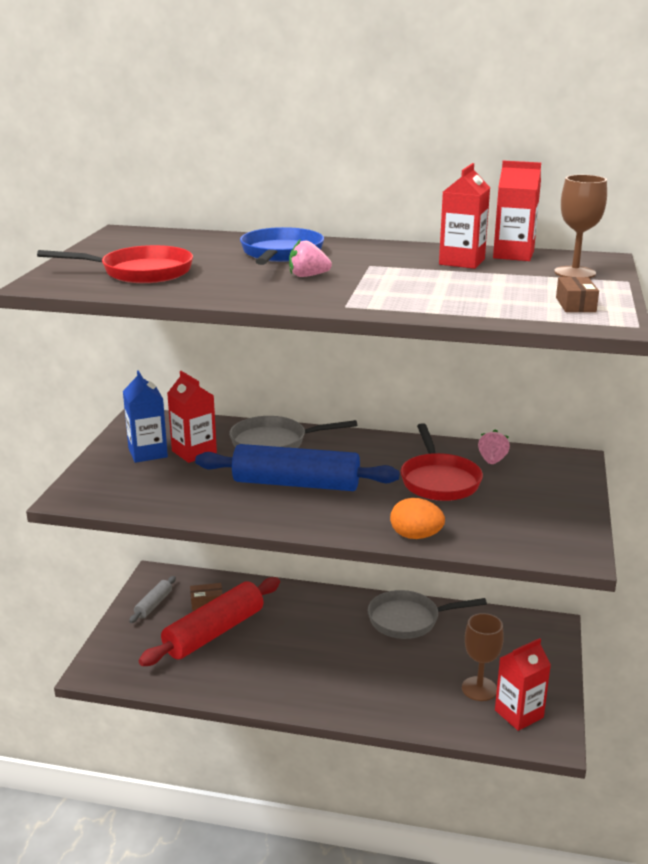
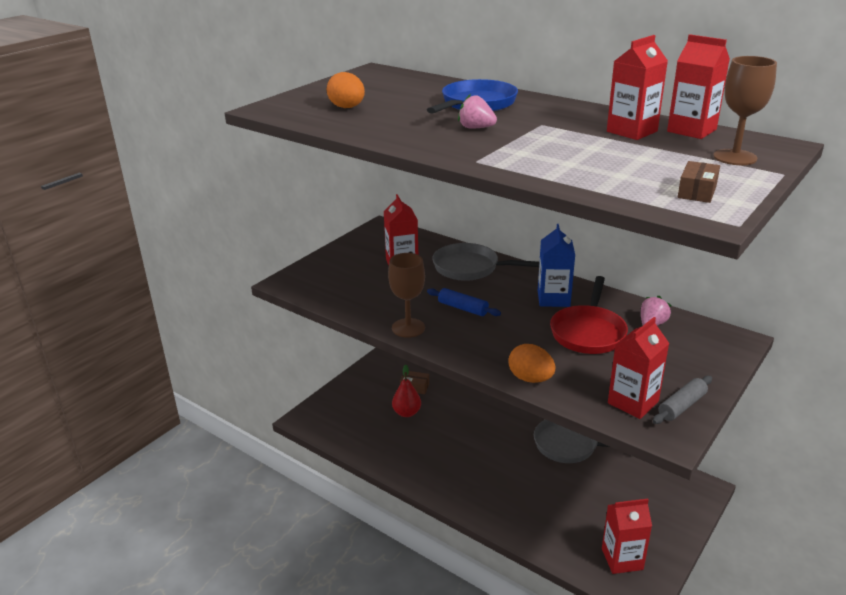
camera: 25 degrees right, 5 degrees up
red pan [37,245,193,283] -> orange egg [327,72,365,108]
blue carton [123,370,168,463] -> blue carton moved to [538,224,575,307]
grey rolling pin [129,576,176,623] -> grey rolling pin moved to [653,376,712,424]
red rolling pin [139,577,280,666] -> red pear [392,365,421,417]
blue rolling pin [195,444,400,491] -> blue rolling pin [427,288,501,316], size x0.47
brown goblet [462,613,504,701] -> brown goblet moved to [388,253,425,338]
none -> red carton [608,317,669,419]

